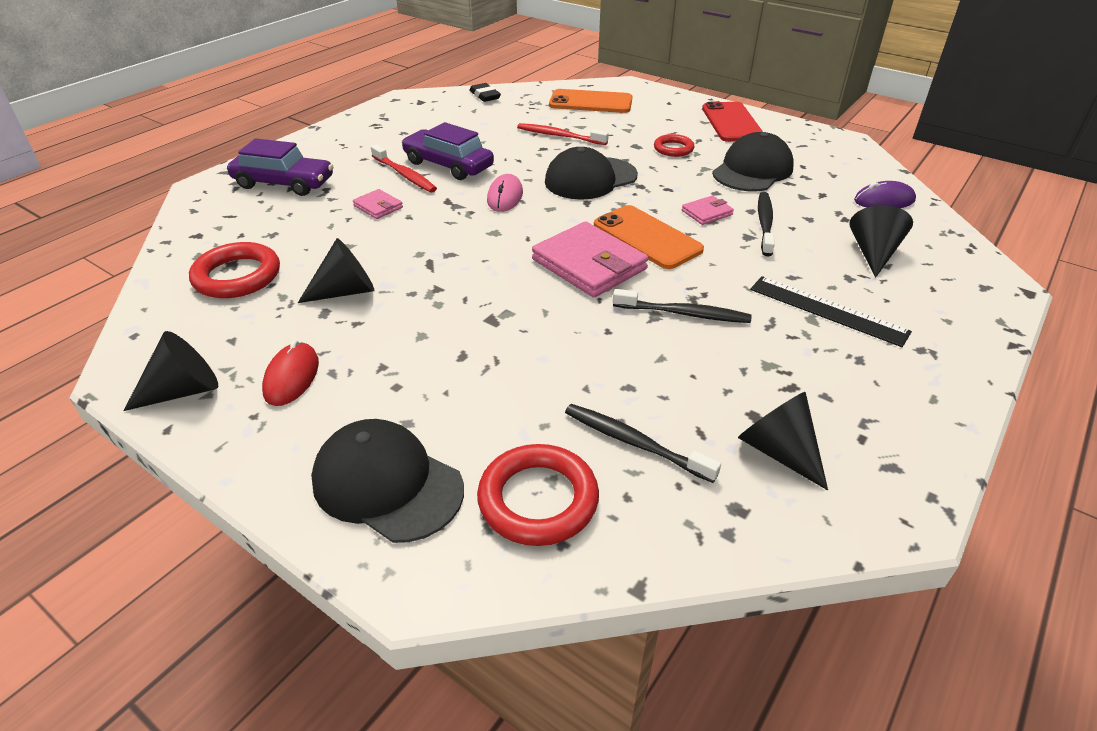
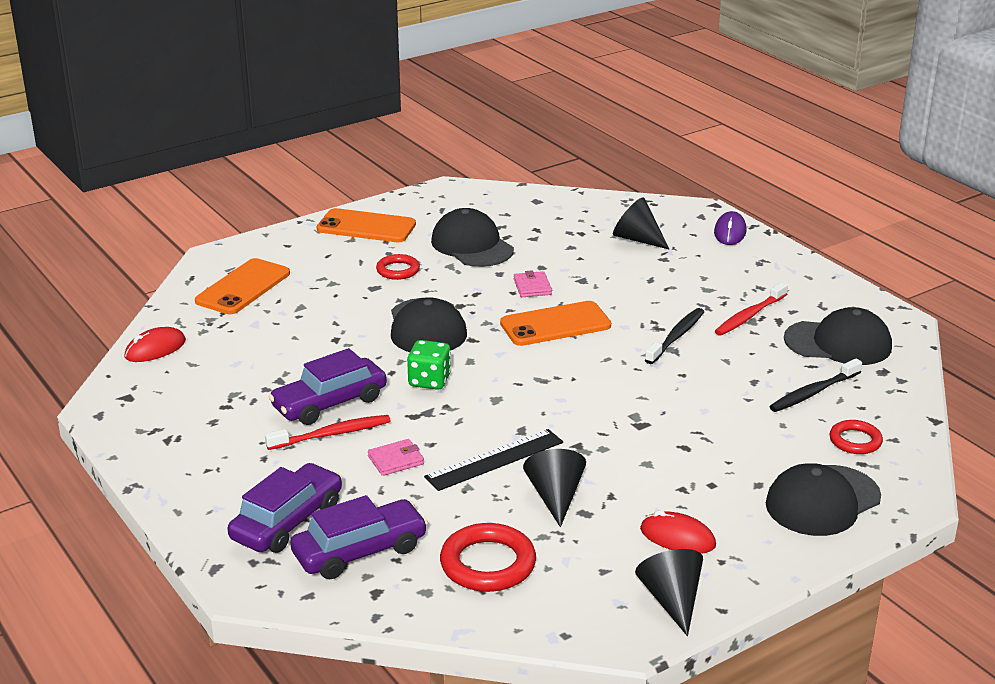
camera: 70 degrees left, 10 degrees down
black eraser [469,83,501,102] -> red mouse [124,327,186,362]
red ring [477,444,599,546] -> red ring [829,420,883,454], size x0.61
pink mouse [487,174,523,212] -> green dice [407,340,451,390]
red toothbrush [517,123,609,145] -> red toothbrush moved to [715,282,788,336]
pink wallet [532,221,648,297] -> none
red phone [702,101,763,142] -> orange phone [317,208,416,242]
black cone [738,392,828,490] -> black cap [784,307,892,365]
black ruler [750,276,912,347] -> black ruler moved to [424,429,563,491]
black toothbrush [758,192,775,256] -> none
purple mouse [854,181,916,208] -> purple mouse moved to [714,211,746,245]
none -> purple car [290,495,428,579]

